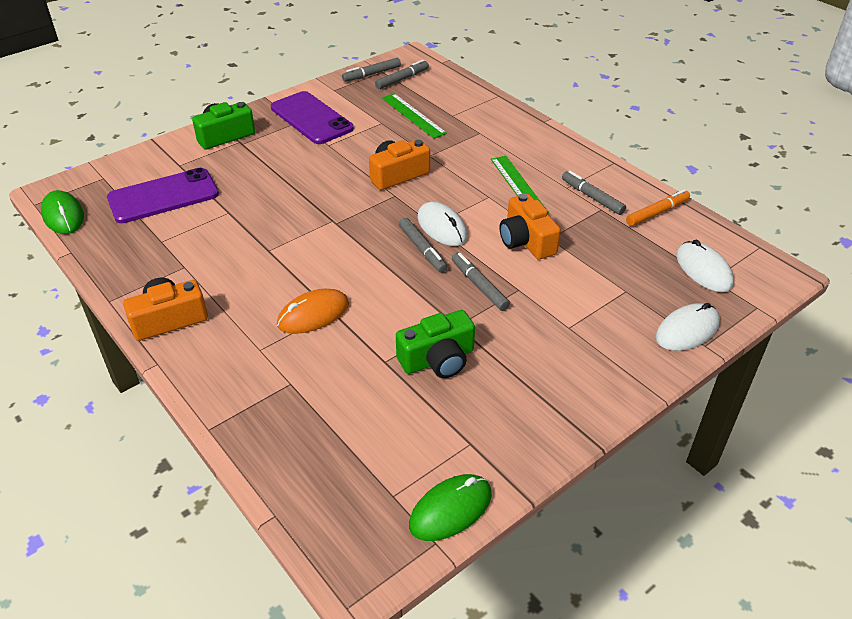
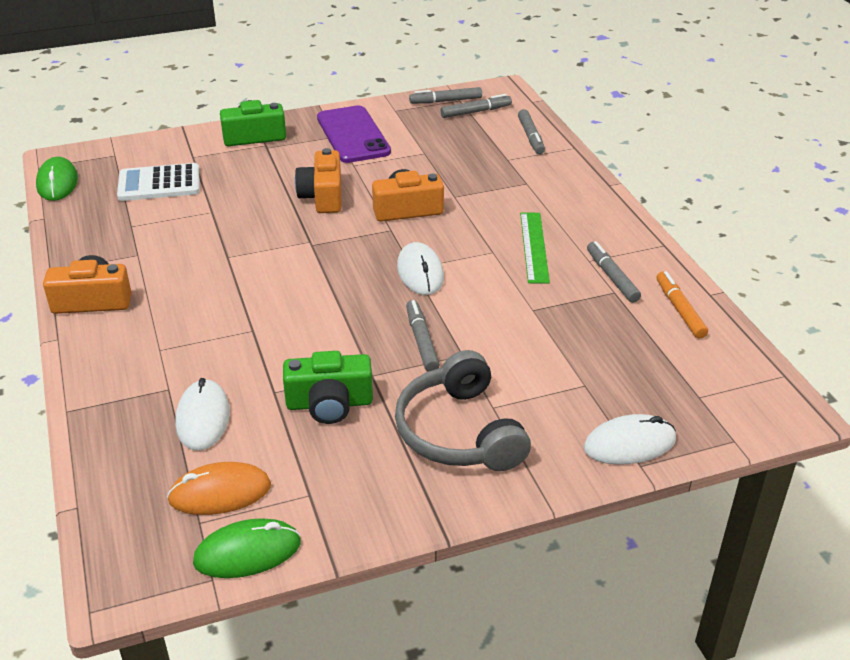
camera: 20 degrees right, 5 degrees down
purple phone [107,168,219,223] -> white calculator [117,163,199,201]
orange mouse [277,289,349,334] -> orange mouse moved to [167,462,271,515]
green ruler [382,93,447,138] -> none
grey marker [399,218,447,273] -> grey marker moved to [518,109,545,154]
orange camera [500,194,561,260] -> orange camera moved to [295,148,342,213]
orange marker [626,189,690,226] -> orange marker turned 90 degrees counterclockwise [657,271,708,339]
white mouse [676,240,734,292] -> white mouse moved to [175,378,230,451]
none -> grey headphones [395,350,531,471]

